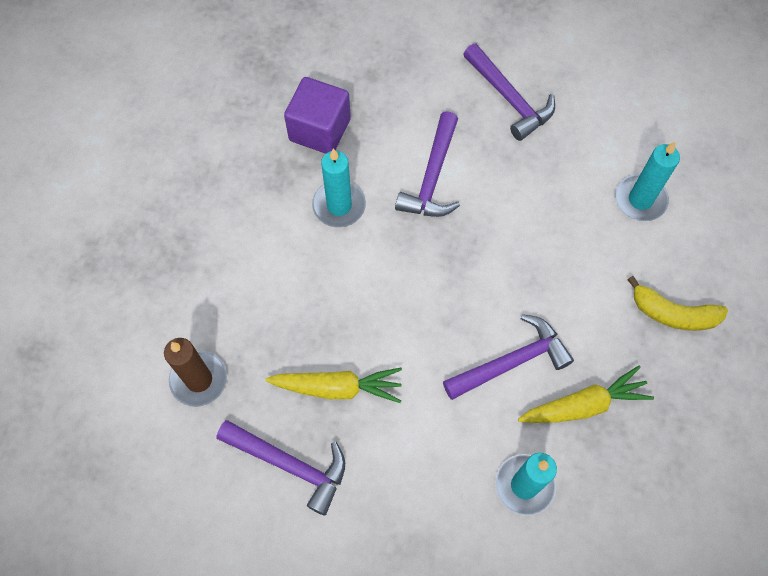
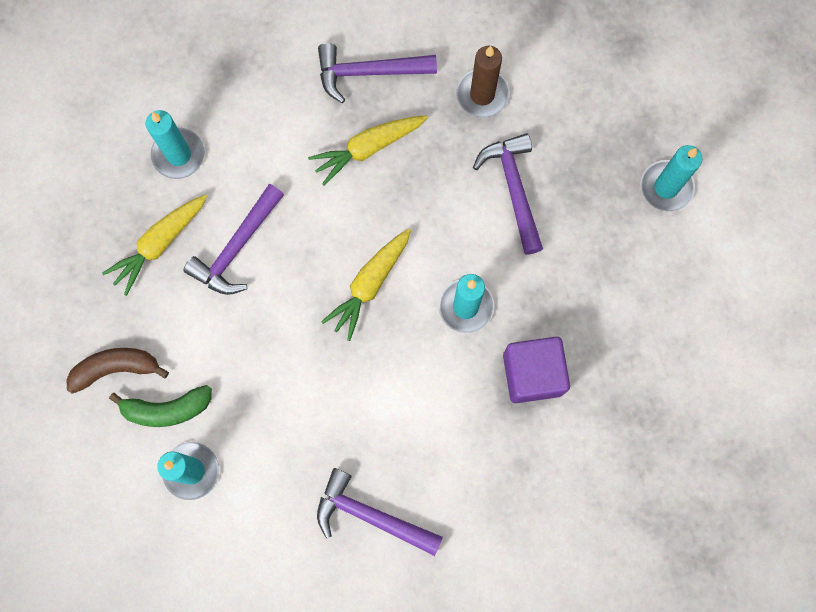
camera: 150 degrees right, 10 degrees up
purple hammer [395,111,460,217] -> purple hammer moved to [473,133,543,255]
yellow banana [627,276,728,331] -> brown banana [66,348,169,394]
none -> green banana [109,385,212,427]
none -> yellow carrot [321,229,411,341]
none -> turquoise candle [640,145,702,212]

